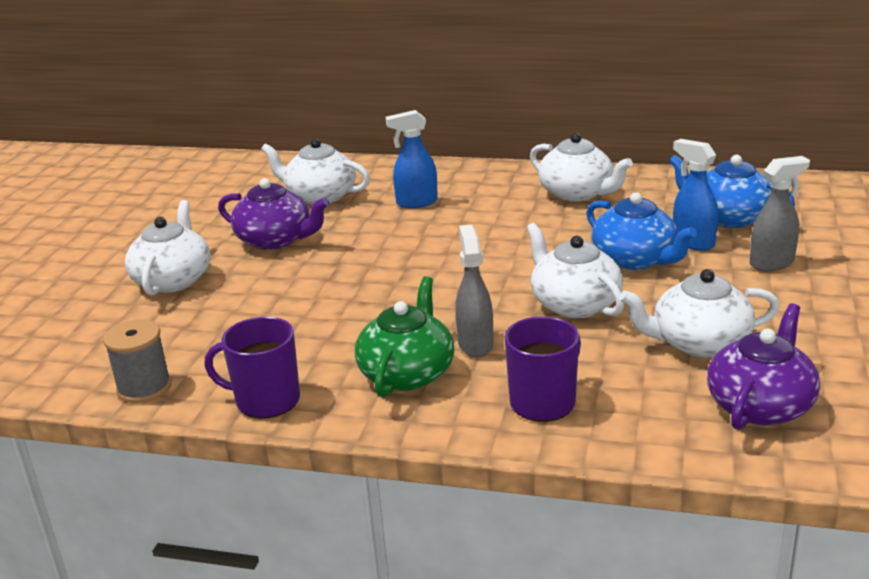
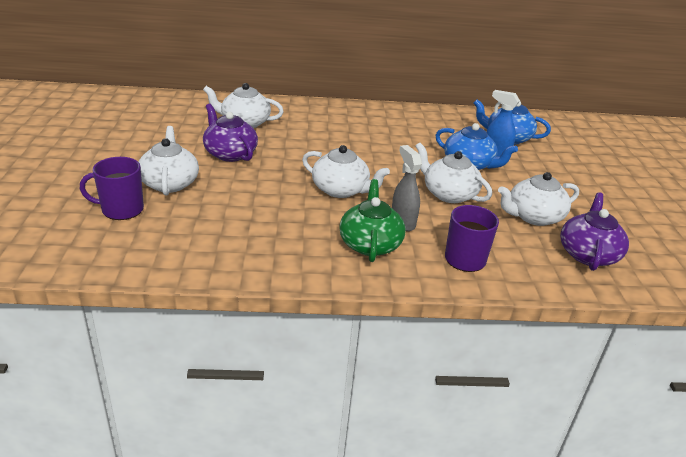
camera: 20 degrees left, 5 degrees up
grey spool [103,319,171,403] -> none
purple mug [204,317,300,419] -> purple mug moved to [80,157,144,220]
purple teapot [218,178,329,250] -> purple teapot turned 135 degrees counterclockwise [203,104,258,162]
blue spray bottle [386,110,438,208] -> none
white teapot [530,133,633,202] -> white teapot moved to [302,145,390,198]
grey spray bottle [750,156,810,271] -> none

